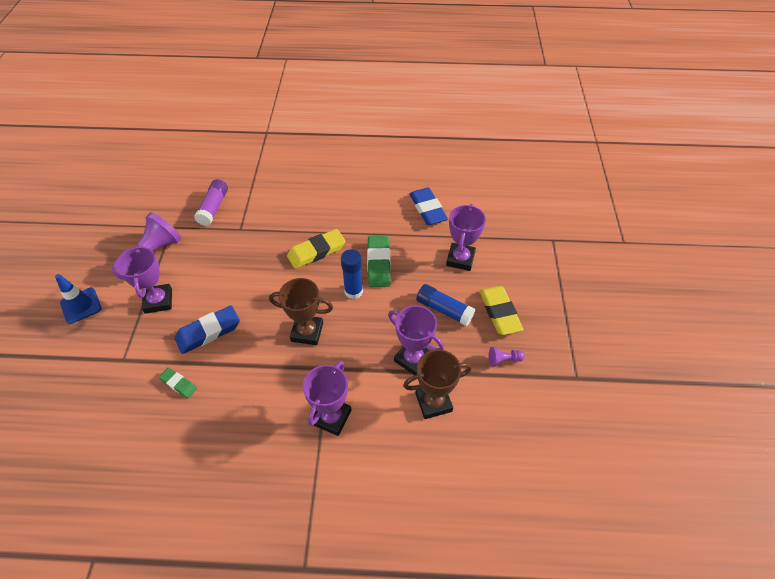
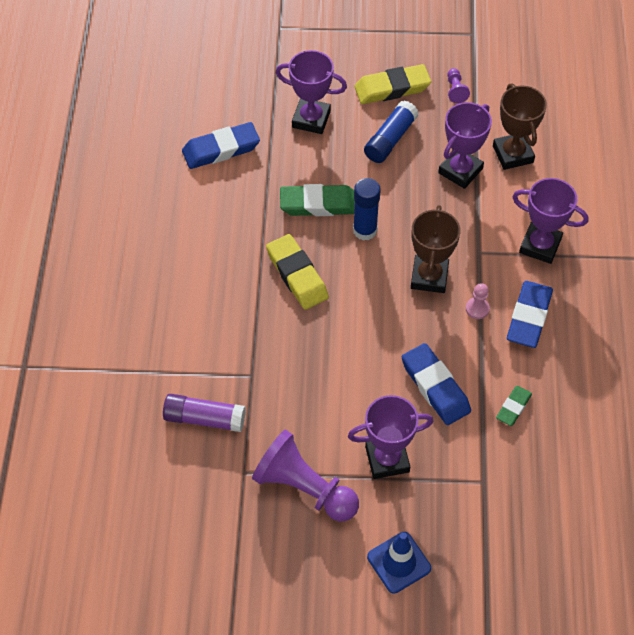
camera: 90 degrees left, 5 degrees up
none -> pink pawn [466,283,490,319]
none -> blue eraser [507,281,553,348]

